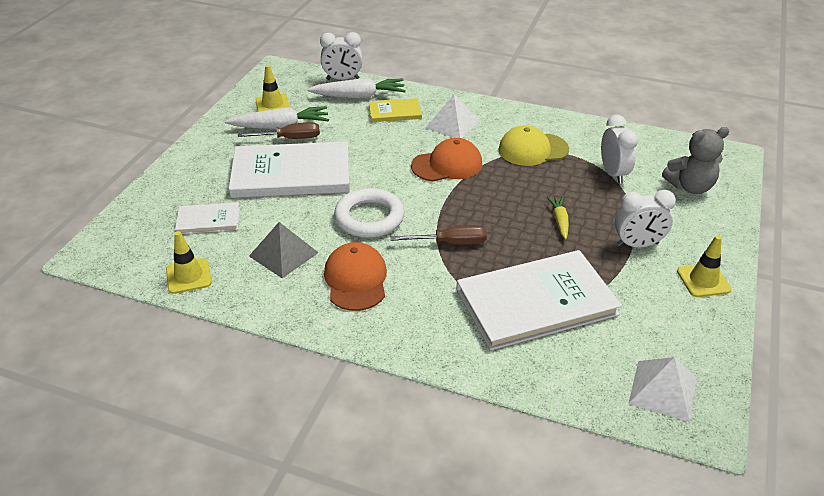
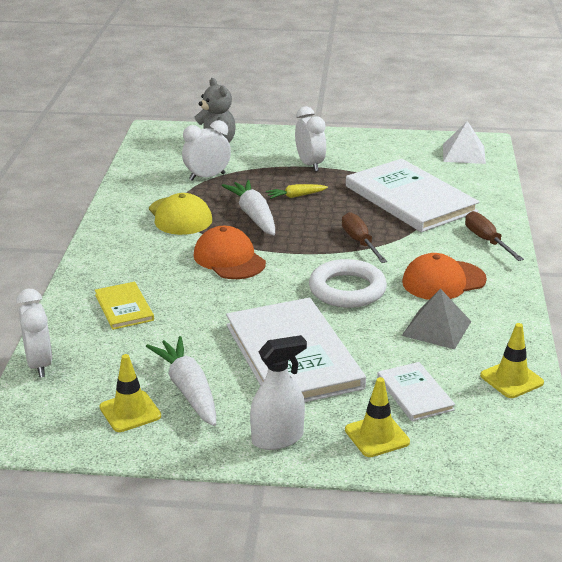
camera: 105 degrees left, 10 degrees down
brown screwdriver [238,122,320,139] -> brown screwdriver moved to [465,211,524,261]
white carrot [307,78,406,99] -> white carrot moved to [221,180,275,236]
white pyramid [426,95,479,138] -> none
yellow traffic cone [677,235,731,297] -> yellow traffic cone moved to [345,377,410,457]
none -> white spray bottle [250,335,307,450]

